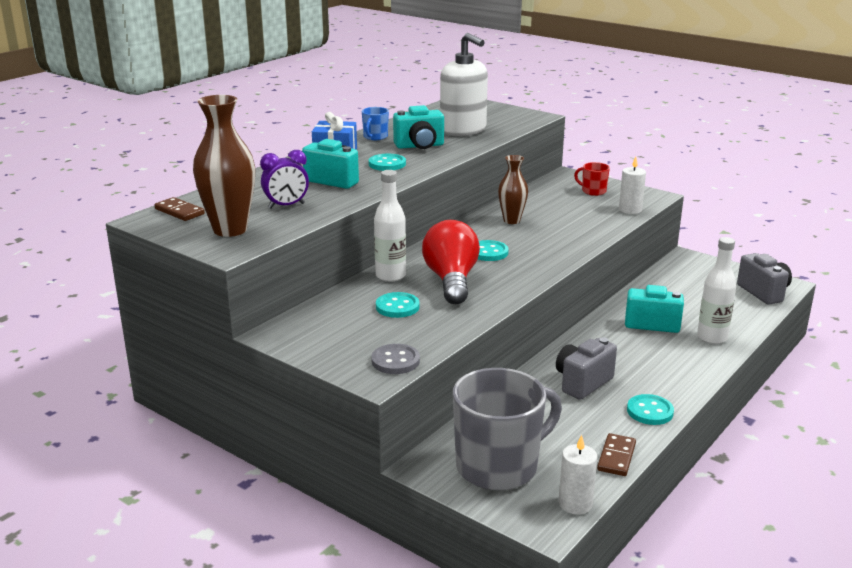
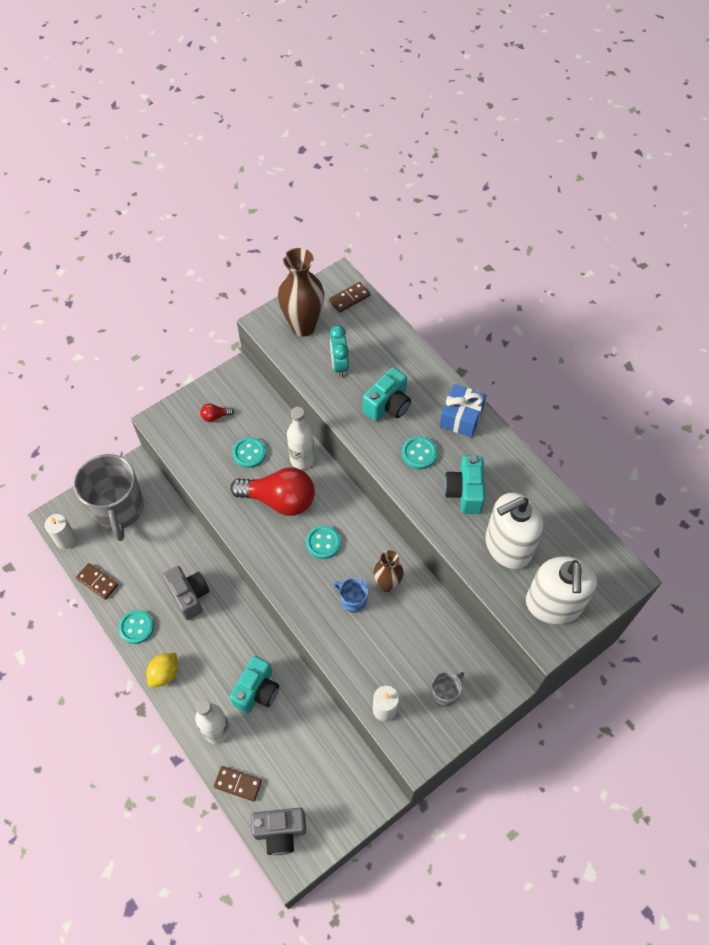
camera: 105 degrees right, 35 degrees up
purple clock [260,150,309,209] -> turquoise clock [330,325,349,377]
blue mug [362,107,389,140] -> blue mug moved to [334,578,369,613]
grey button [371,344,420,374] -> none
red mug [574,162,610,196] -> grey mug [431,671,464,707]
none -> yellow lemon [146,653,178,687]
none -> red light bulb [200,404,234,422]
none -> brown domino [214,766,262,801]
none -> white soap dispenser [526,556,597,624]

